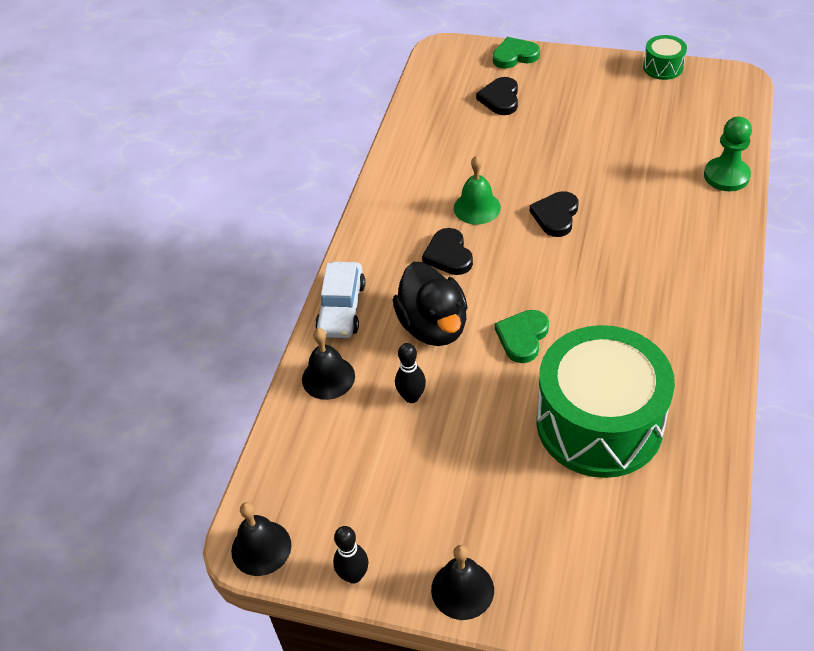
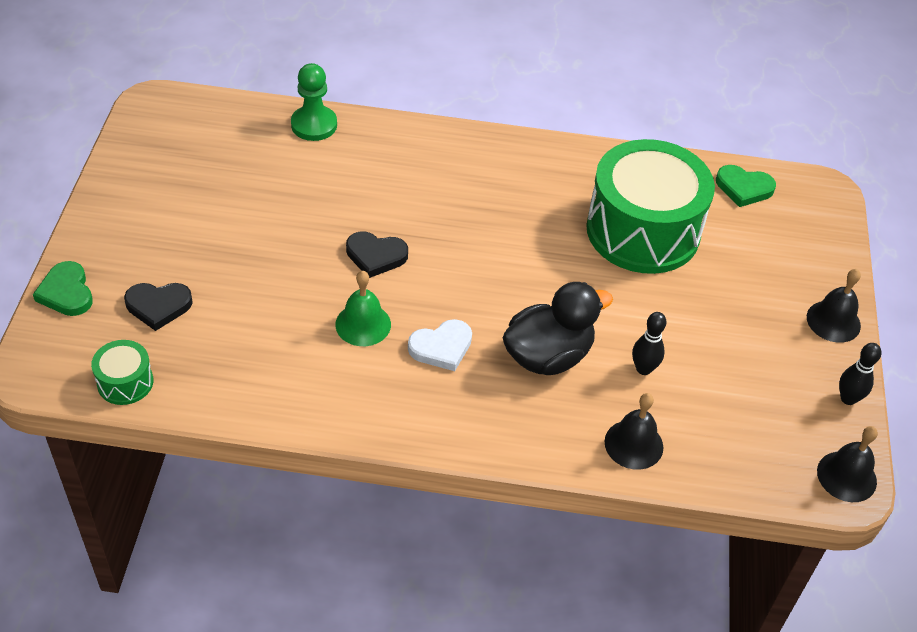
camera: 105 degrees left, 0 degrees up
white car [315,262,366,338] -> none
black heart [422,228,473,275] -> white heart [408,319,472,371]
green heart [495,310,549,363] -> green heart moved to [716,165,776,207]
green drum [643,35,687,80] -> green drum moved to [91,340,153,405]

